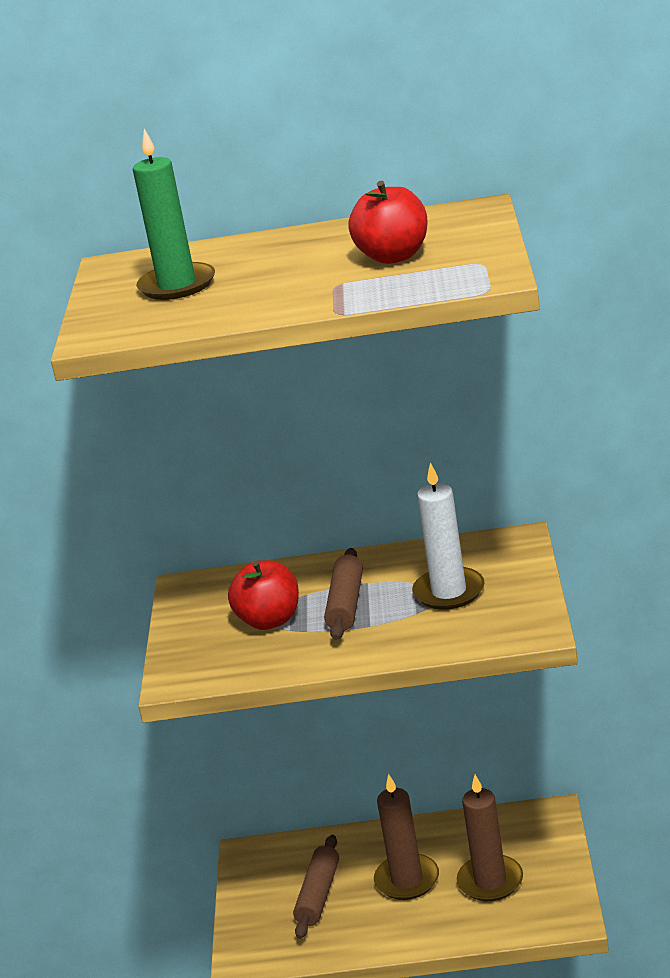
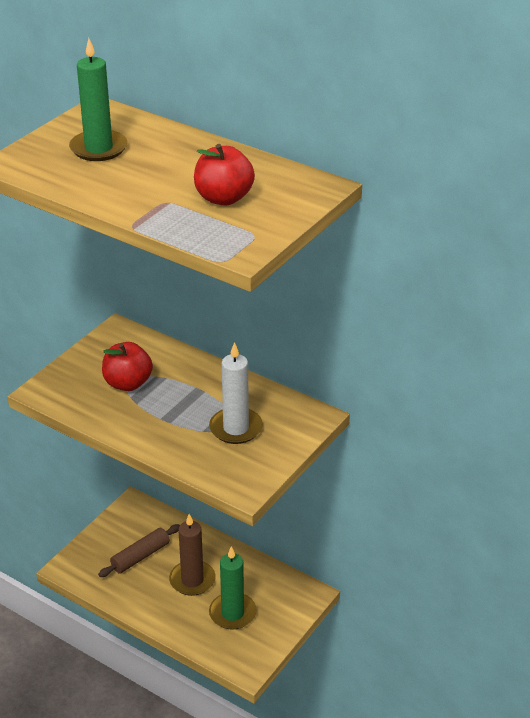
camera: 30 degrees right, 10 degrees up
brown rolling pin [324,548,363,640] -> none
brown candle [457,775,523,901] -> green candle [209,546,257,630]

